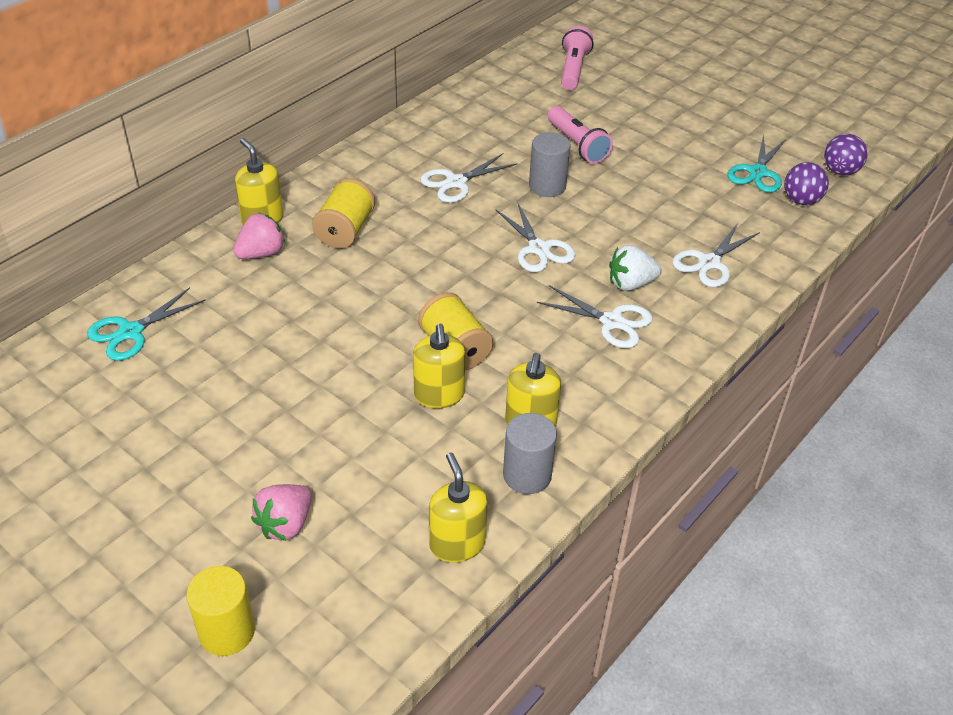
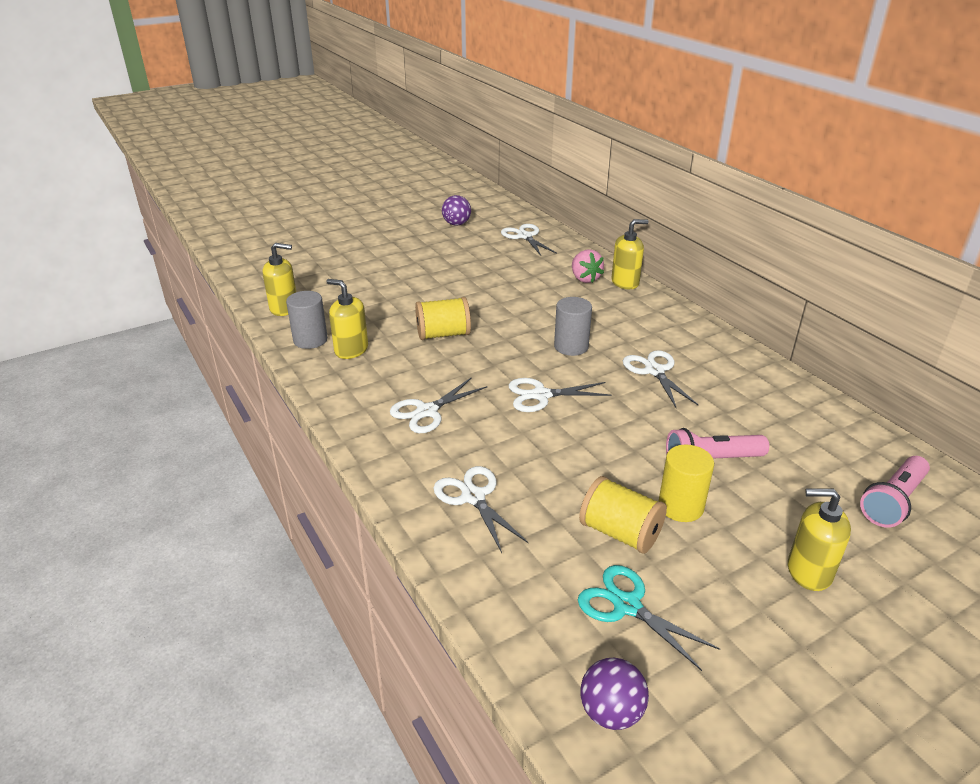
camera: 110 degrees right, 10 degrees down
turquoise scissors [87,287,206,361] -> white scissors [501,224,557,256]
yellow cylinder [186,566,255,656] -> yellow cylinder moved to [658,445,714,522]
pink strawberry [251,484,312,541] -> none
yellow spool [312,178,375,248] -> yellow spool moved to [579,476,667,554]
yellow soap dispenser [413,324,466,408] -> yellow soap dispenser moved to [788,488,851,591]
grey cylinder [529,132,571,197] -> grey cylinder moved to [554,297,592,356]
pink flashlight [561,26,594,90] -> pink flashlight turned 105 degrees clockwise [860,456,930,528]
white strawberry [609,245,662,291] -> none
purple ball [784,162,829,205] -> purple ball moved to [442,195,471,226]

